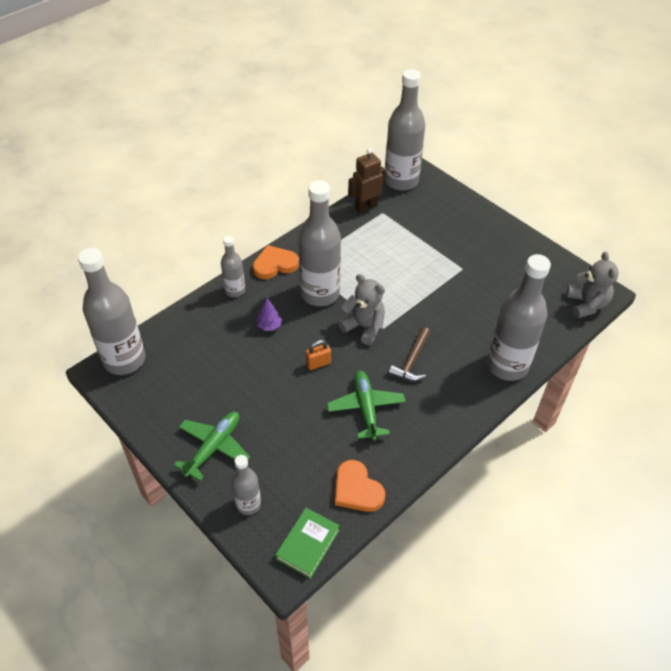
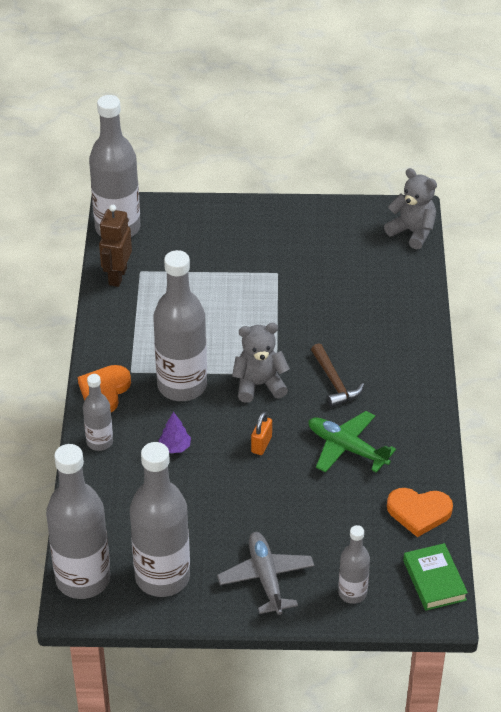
camera: 45 degrees left, 5 degrees down
green plane [174,411,250,481] -> grey plane [217,532,314,615]
grey bottle [487,254,551,381] -> grey bottle moved to [130,442,190,597]

